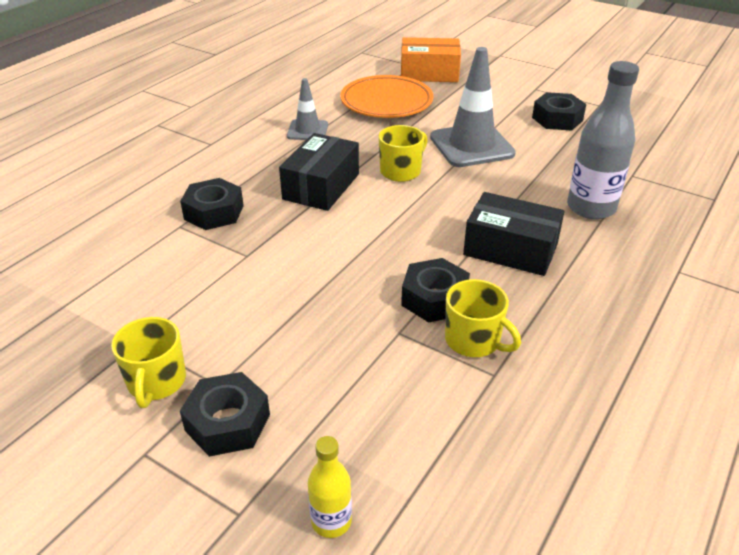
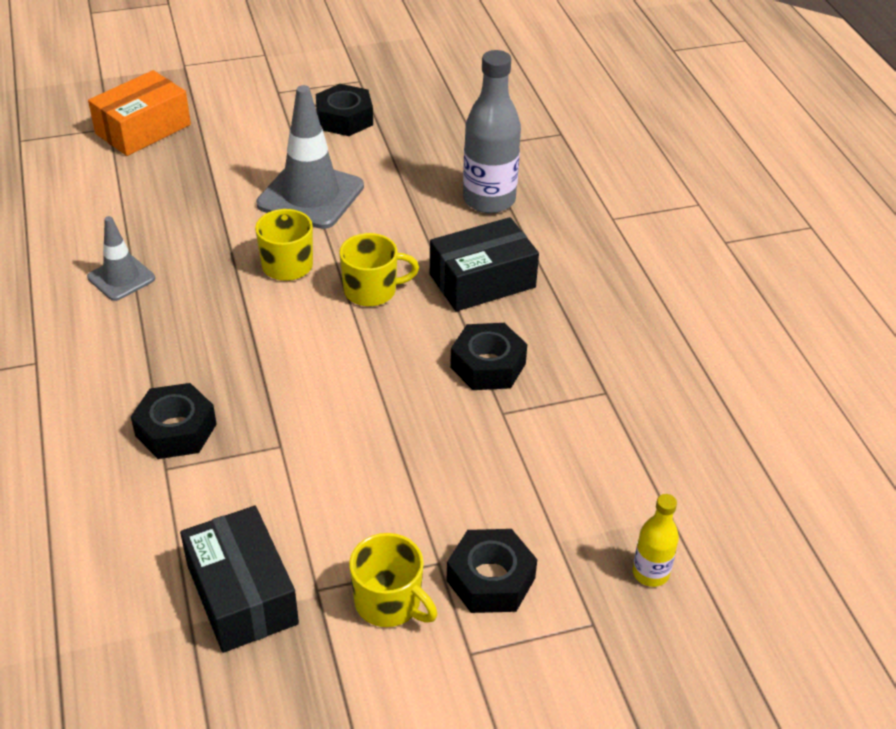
camera: 50 degrees left, 5 degrees up
black box [279,133,359,211] -> black box moved to [180,506,299,653]
orange plate [340,75,433,118] -> none
yellow mug [445,279,521,357] -> yellow mug moved to [339,233,419,306]

